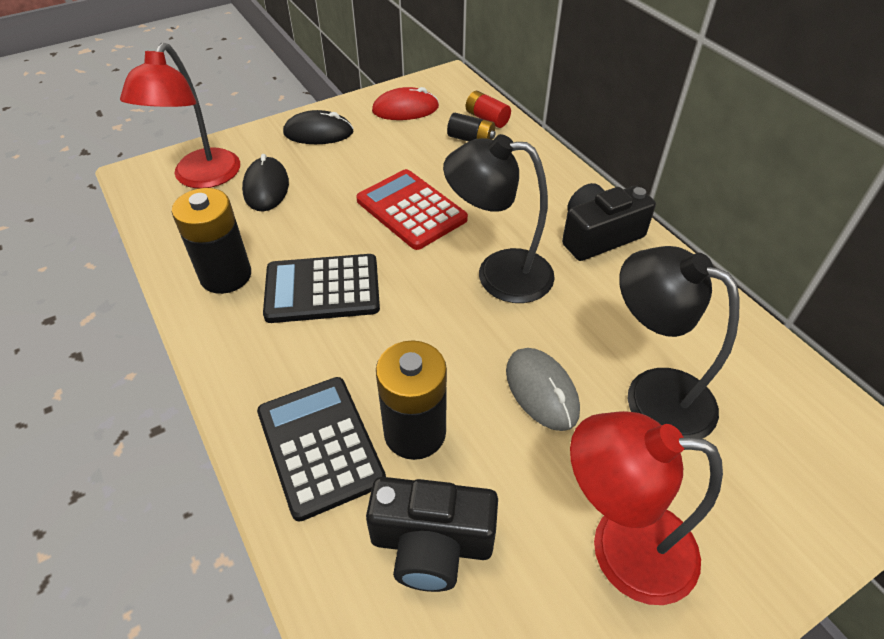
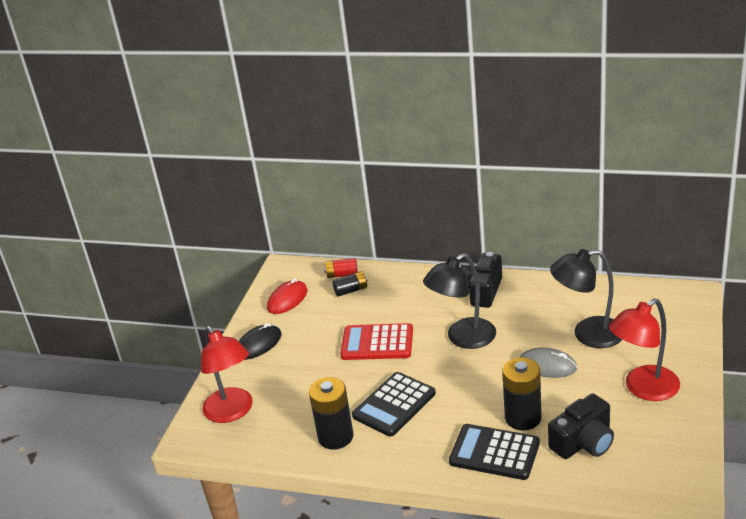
camera: 40 degrees left, 15 degrees down
black mouse [242,154,289,211] -> none

